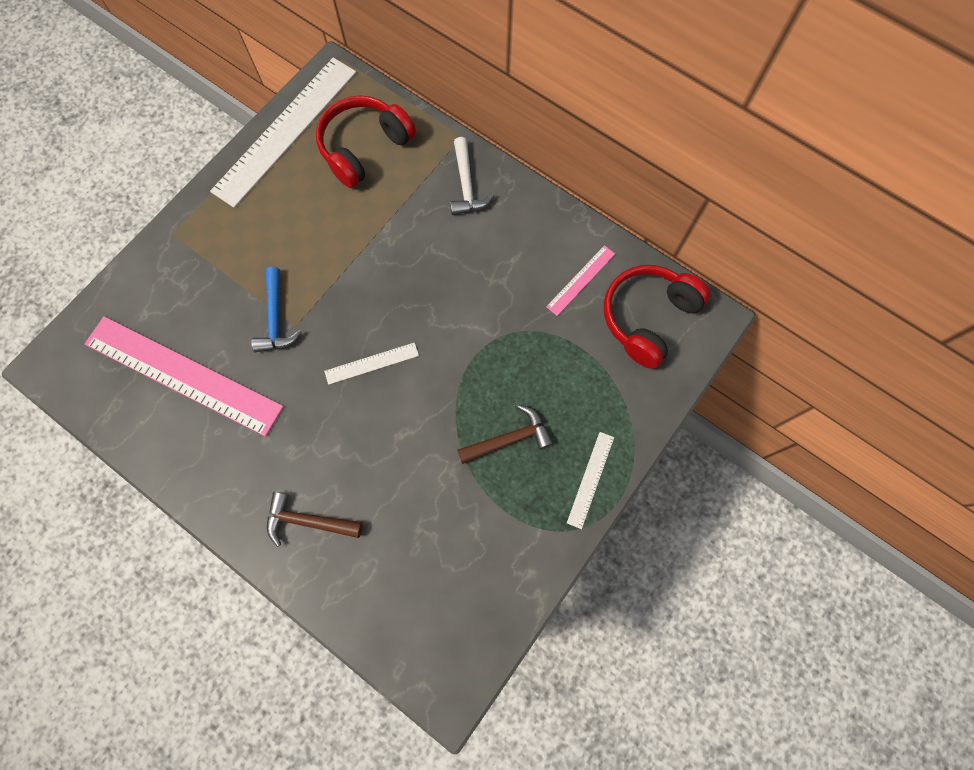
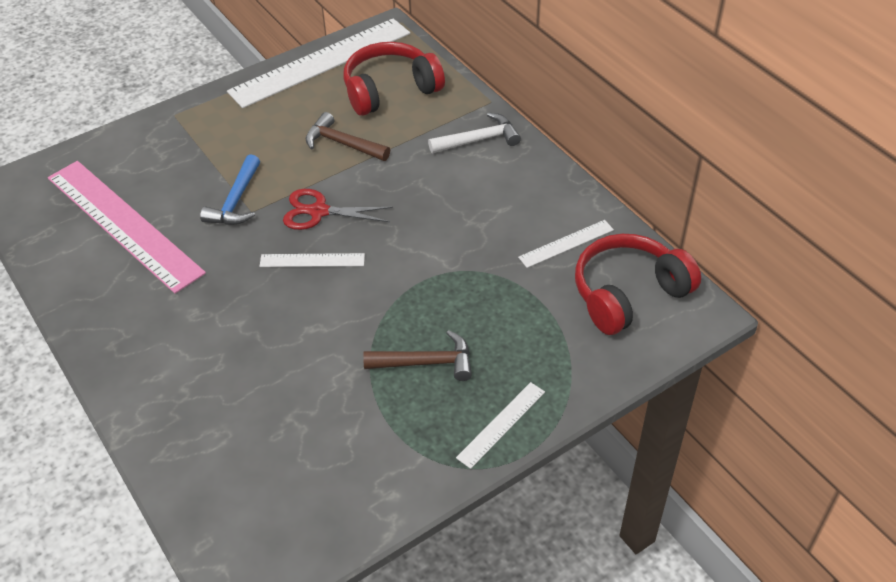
camera: 20 degrees right, 25 degrees down
brown hammer [267,492,363,547] -> brown hammer moved to [305,112,390,161]
white hammer [450,137,495,215] -> white hammer turned 120 degrees counterclockwise [428,112,521,153]
pink ruler [546,245,615,316] -> white ruler [518,220,614,268]
none -> red scissors [283,189,393,230]

